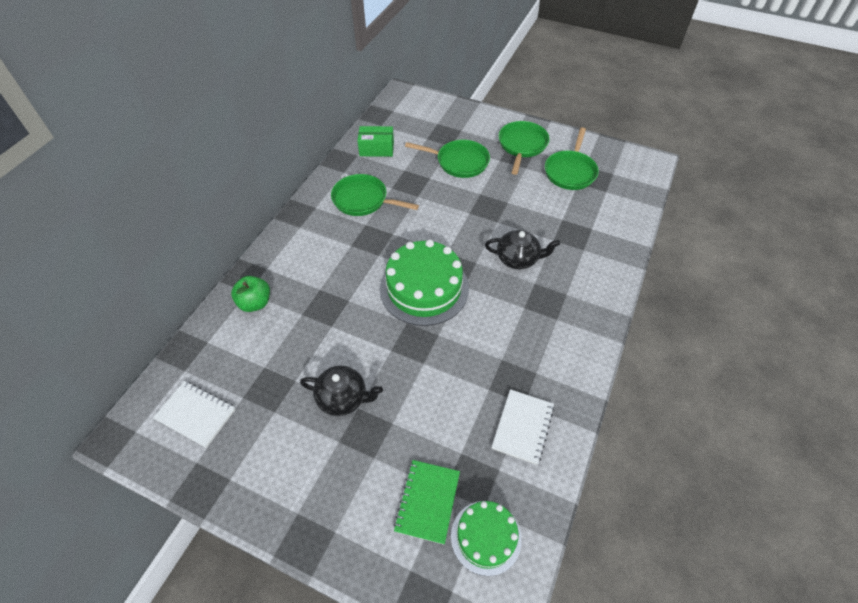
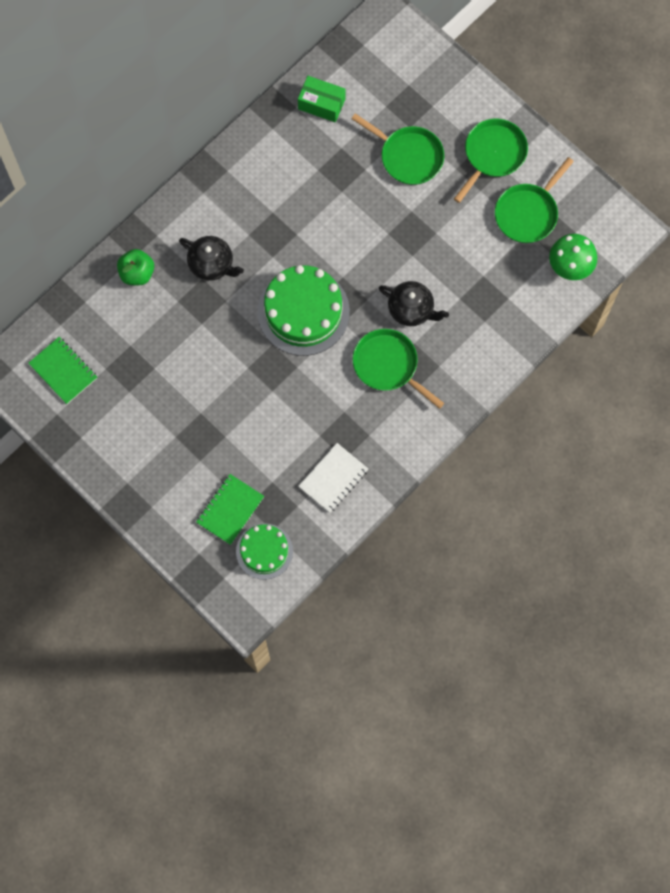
camera: 20 degrees right, 20 degrees up
white notebook [153,381,236,448] -> green notebook [29,337,97,404]
black teapot [300,366,383,416] -> black teapot moved to [179,236,244,281]
green pan [331,174,419,216] -> green pan moved to [352,329,444,409]
none -> green mushroom [549,234,597,280]

